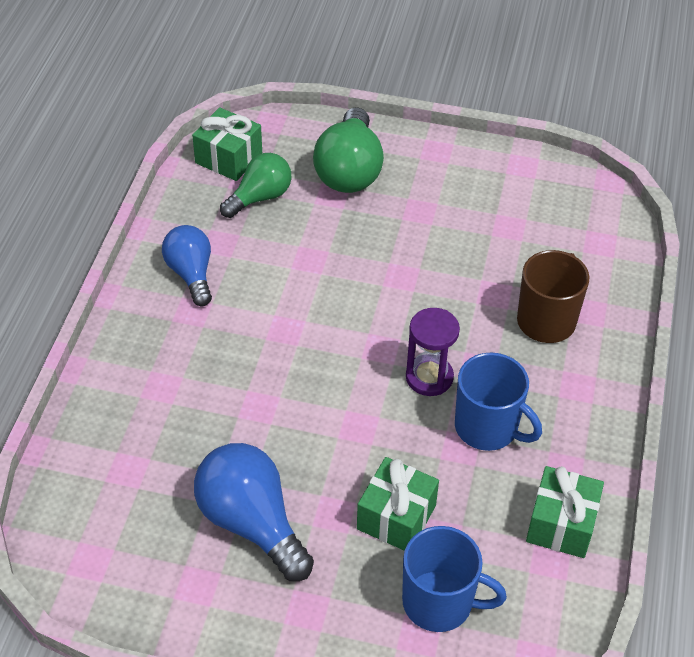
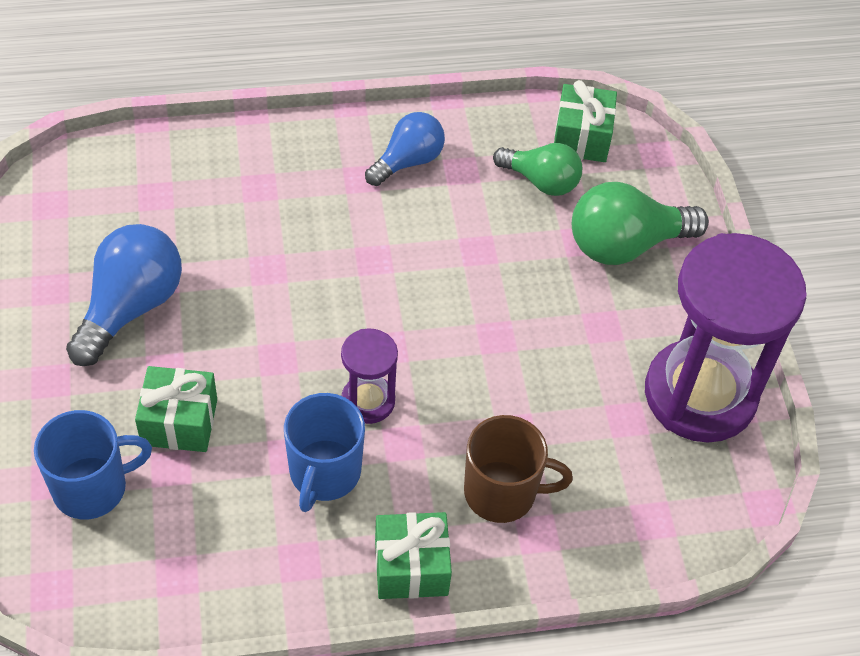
camera: 65 degrees right, 5 degrees up
blue mug [402,526,507,632] -> blue mug turned 105 degrees counterclockwise [34,410,152,519]
green gift [526,466,604,558] -> green gift moved to [375,512,452,599]
none -> purple hourglass [645,233,807,443]

